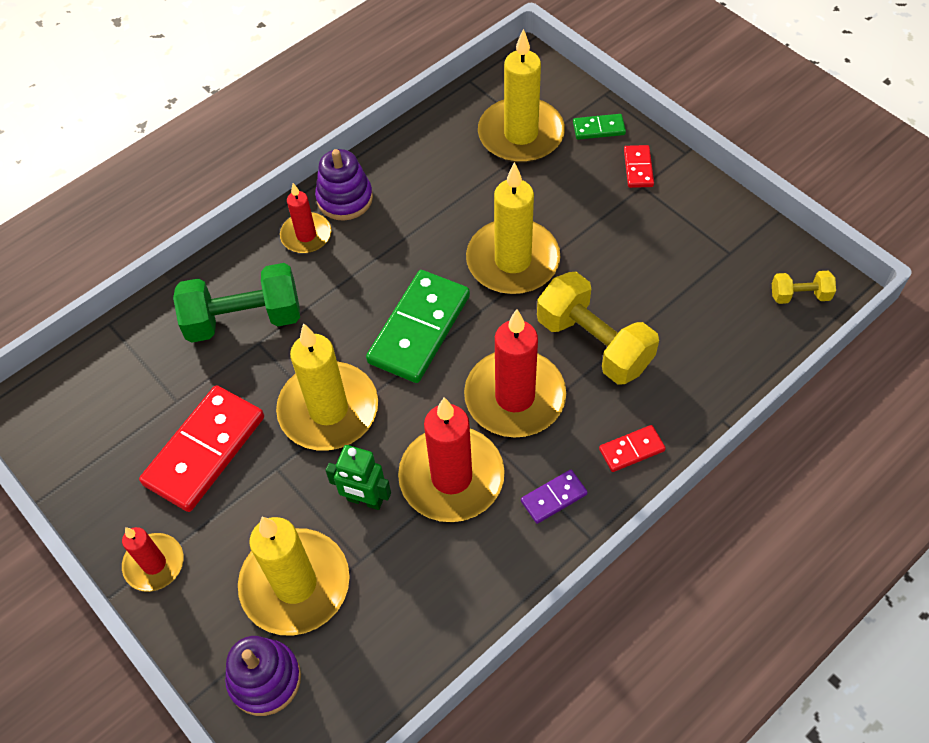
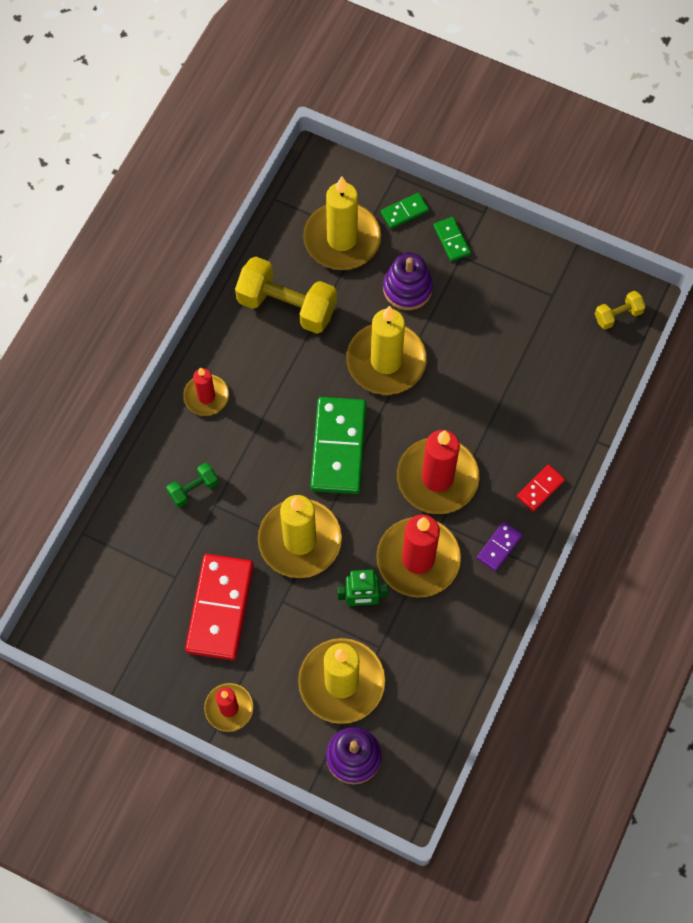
camera: 25 degrees left, 10 degrees up
green dumbbell [173,263,300,343] -> green dumbbell [166,463,219,507], size x0.50
purple stacking toy [315,149,373,221] -> purple stacking toy moved to [383,253,433,310]
yellow dumbbell [537,272,659,385] -> yellow dumbbell moved to [235,256,337,334]
red domino [624,145,654,188] -> green domino [434,217,471,261]

